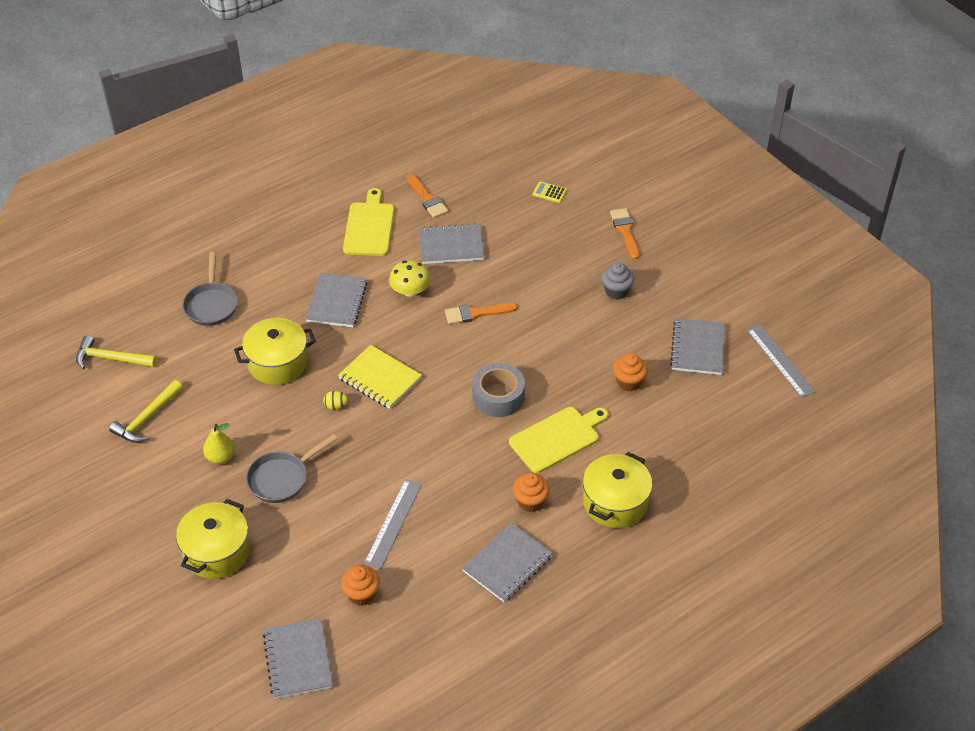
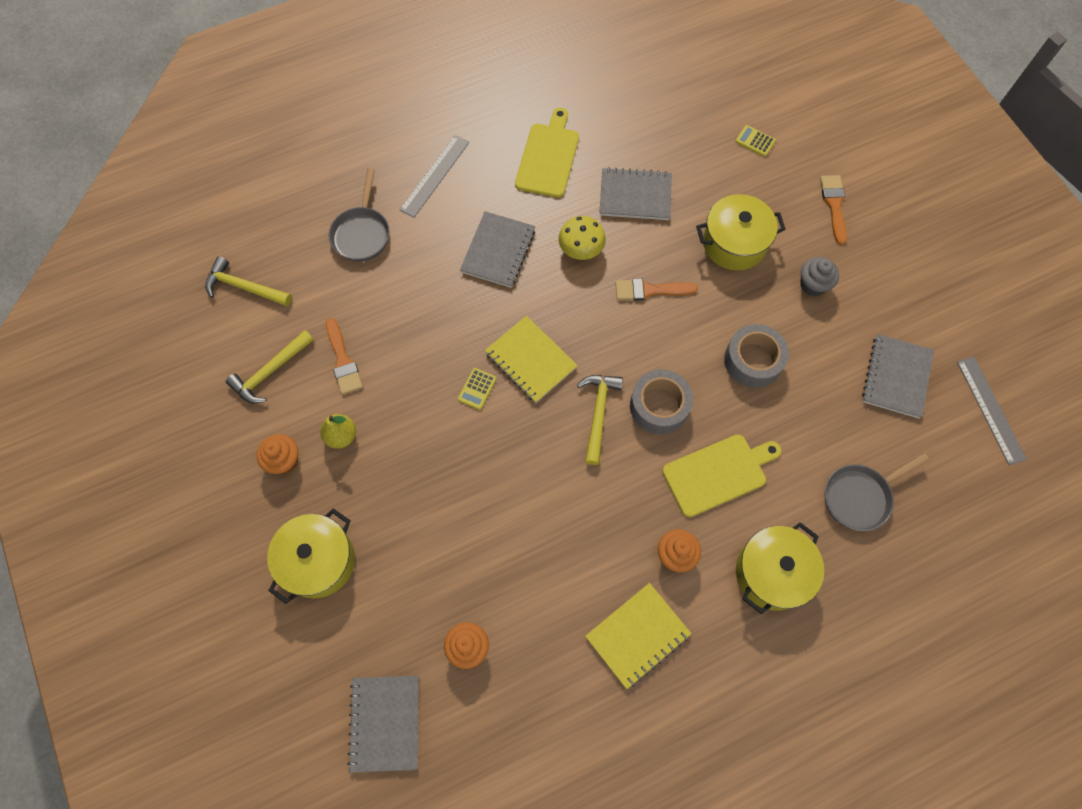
camera: 10 degrees right, 20 degrees up
yellow pot [234,318,316,385] -> yellow pot moved to [696,194,786,270]
grey pan [246,434,338,503] -> grey pan moved to [825,453,929,531]
yellow egg [323,391,348,410] -> yellow calculator [458,368,496,410]
grey ruler [364,479,422,569] -> grey ruler moved to [400,135,469,218]
orange brush [407,174,449,218] -> orange brush moved to [326,318,363,395]
grey notebook [462,522,553,603] -> yellow notebook [585,583,692,689]
orange cupcake [613,353,648,391] -> orange cupcake moved to [257,434,298,474]
none -> yellow hammer [577,375,623,465]
none -> grey tape [724,324,789,388]

